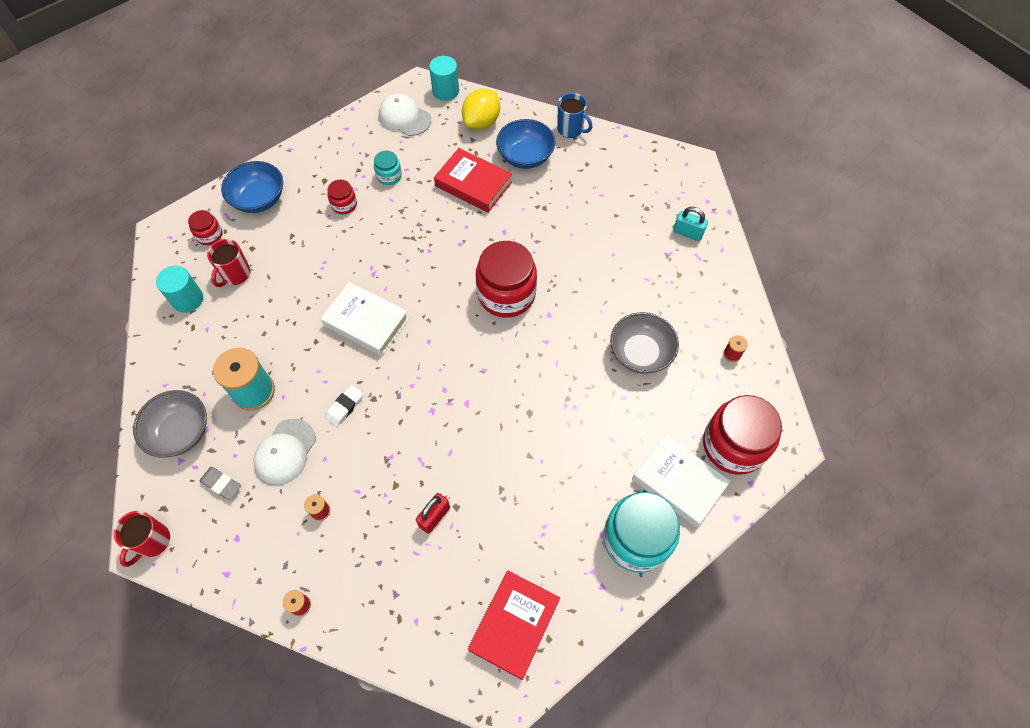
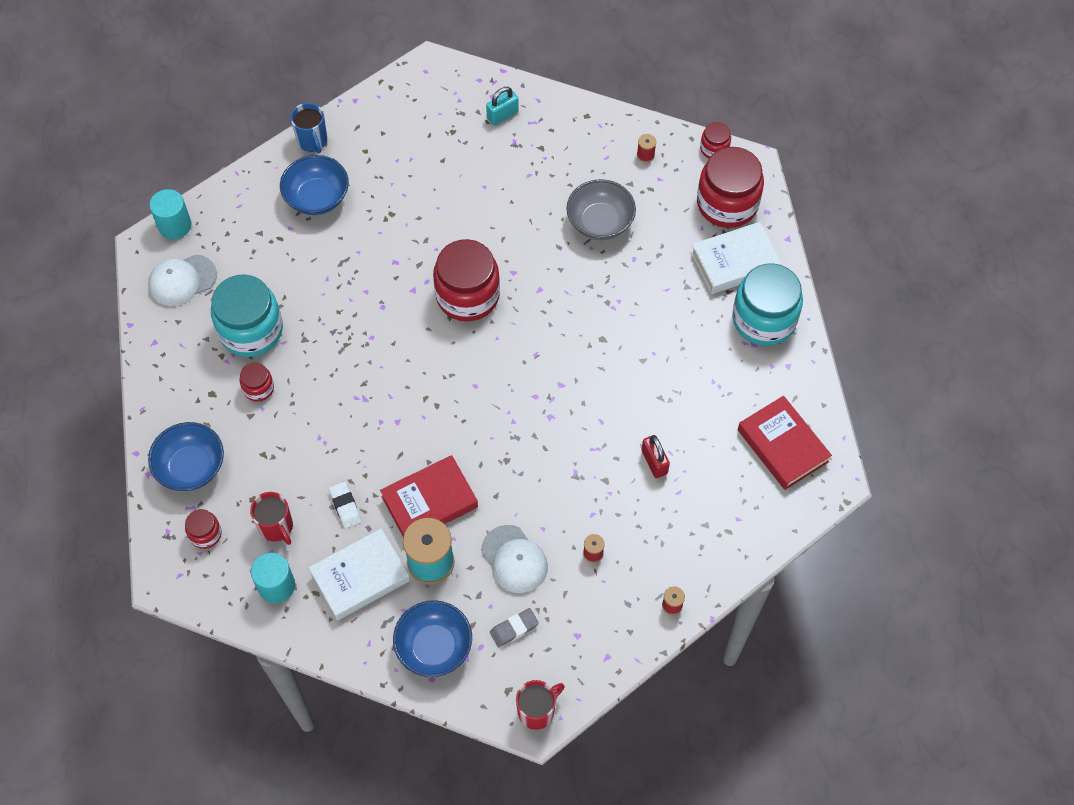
camera: 60 degrees left, 0 degrees up
red mug [114,511,170,567] -> red mug turned 90 degrees counterclockwise [516,680,565,730]
grey bowl [133,390,207,458] -> blue bowl [393,600,472,677]
white book [320,282,409,356] -> white book moved to [309,528,410,621]
white eraser [325,385,363,427] -> white eraser moved to [329,481,362,528]
turquoise jar [374,151,402,185] -> turquoise jar [211,274,283,357], size x2.10
red book [434,148,512,213] -> red book moved to [380,455,478,536]
yellow lemon [462,89,500,130] -> none
blue mug [557,93,592,138] -> blue mug turned 90 degrees clockwise [290,103,327,154]
none -> red jar [700,122,731,158]

